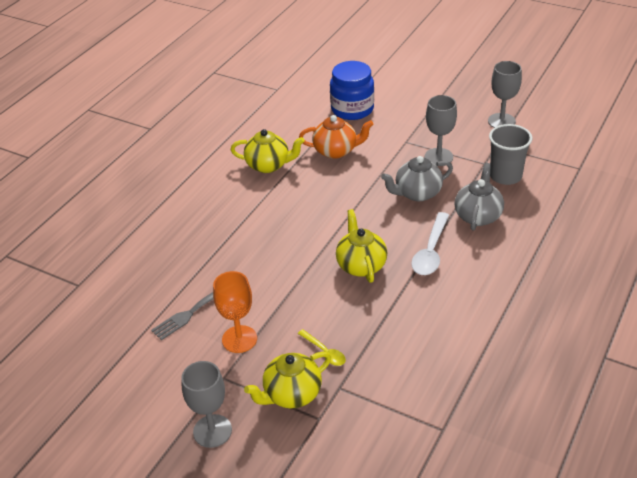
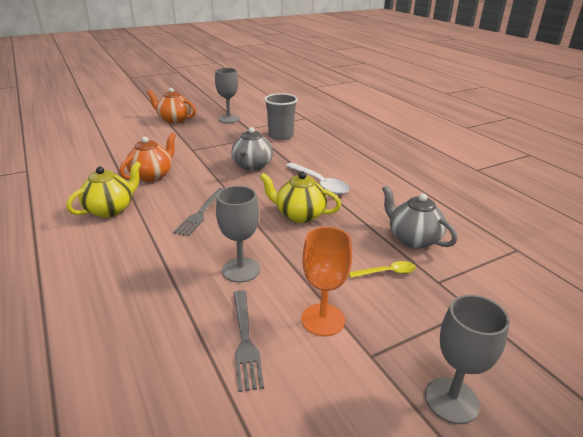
camera: 60 degrees left, 10 degrees down
yellow teapot [244,351,331,408] -> none
blue jar [330,61,374,120] -> none
grey goblet [425,95,457,166] -> grey goblet moved to [216,186,260,283]
grey teapot [454,163,504,231] -> grey teapot moved to [382,185,457,249]
none -> orange teapot [147,88,196,124]
none -> grey fork [173,188,224,236]

